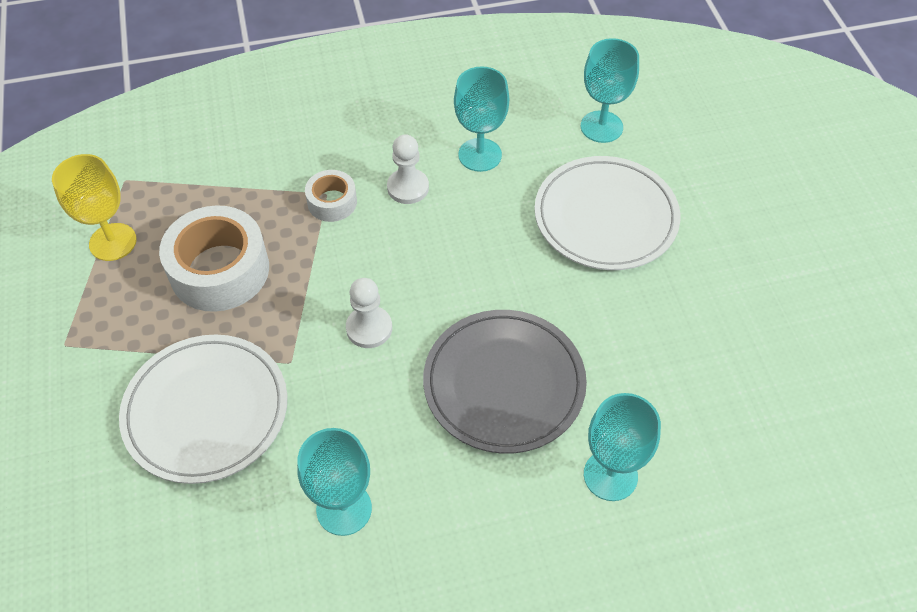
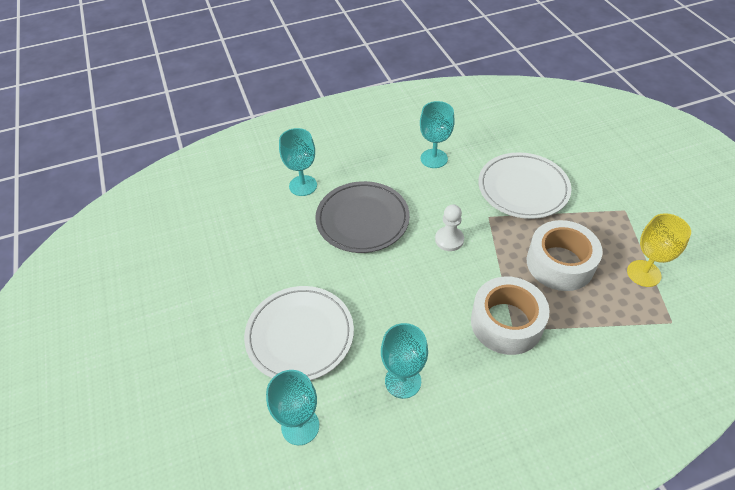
camera: 175 degrees right, 5 degrees down
white tape [305,170,357,222] -> white tape [471,276,550,355], size x1.90
white pawn [387,134,429,204] -> none

